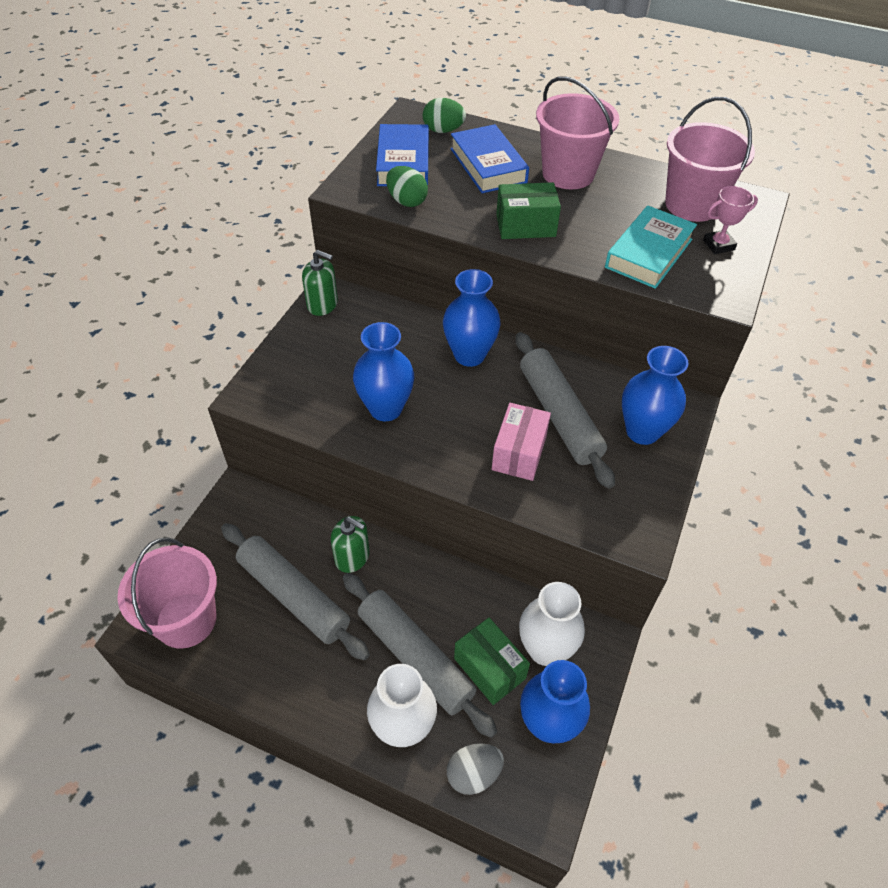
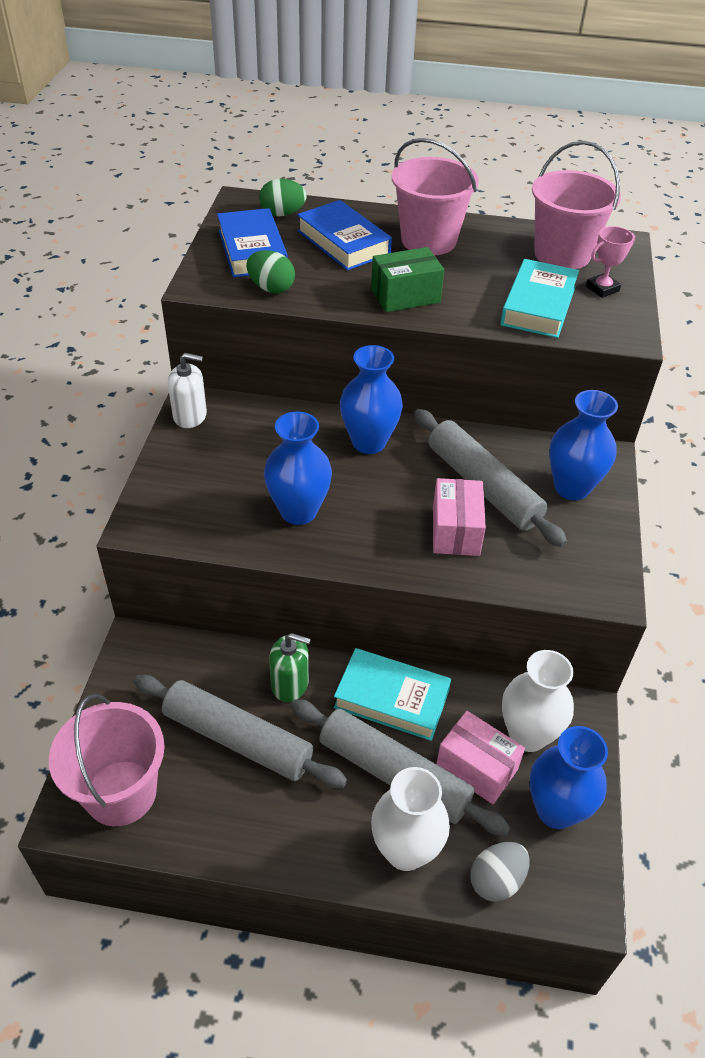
camera: 15 degrees left, 5 degrees down
green soap dispenser [302,250,338,316] -> white soap dispenser [168,353,207,428]
green box [454,618,530,705] -> pink box [436,711,525,804]
none -> turquoise book [334,648,451,741]

